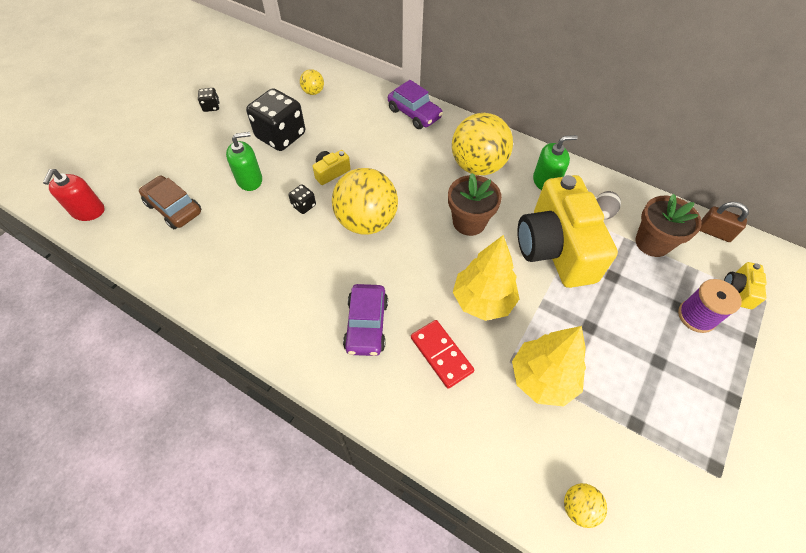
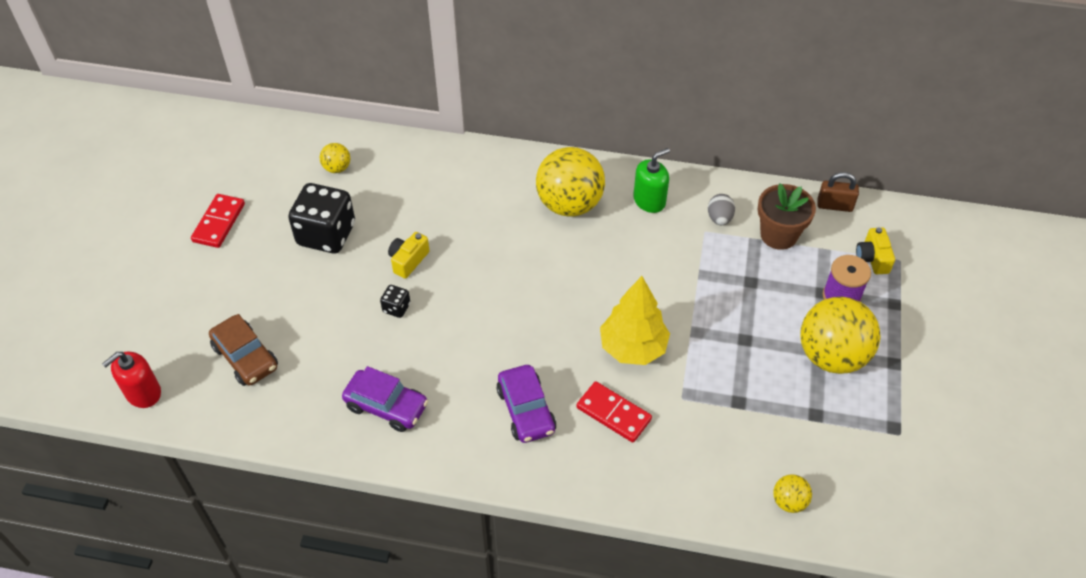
camera: 20 degrees left, 5 degrees down
red soap dispenser [43,169,104,221] -> red soap dispenser turned 60 degrees clockwise [102,351,161,408]
brown car [139,176,202,229] -> brown car turned 150 degrees counterclockwise [209,314,278,386]
black dice [198,88,220,112] -> red domino [191,194,245,248]
green soap dispenser [226,132,262,191] -> none
yellow ball [332,168,398,235] -> yellow ball moved to [801,297,880,374]
purple car [388,80,443,129] -> purple car moved to [342,366,428,432]
brown flower pot [448,173,502,236] -> none
yellow tree [512,326,586,406] -> none
yellow camera [517,175,618,288] -> none

